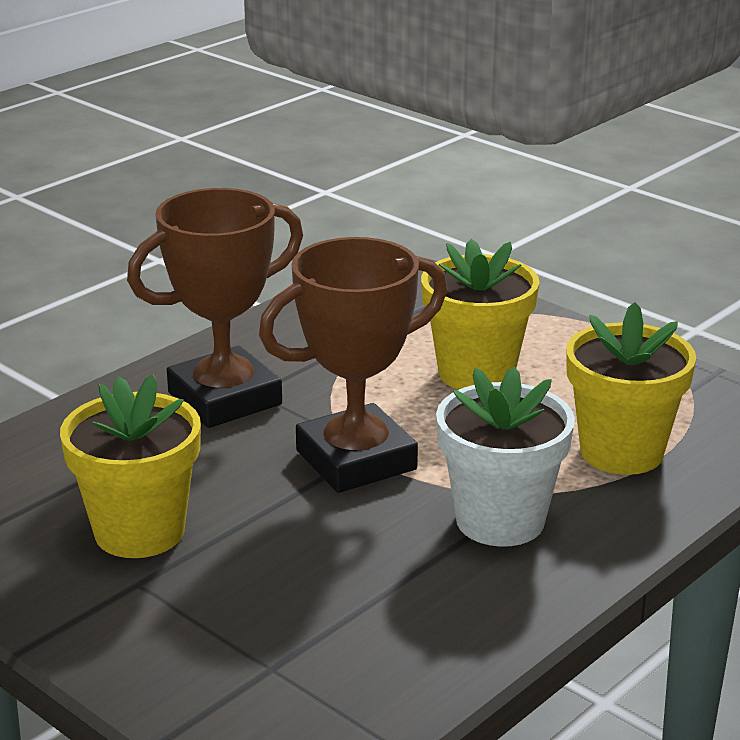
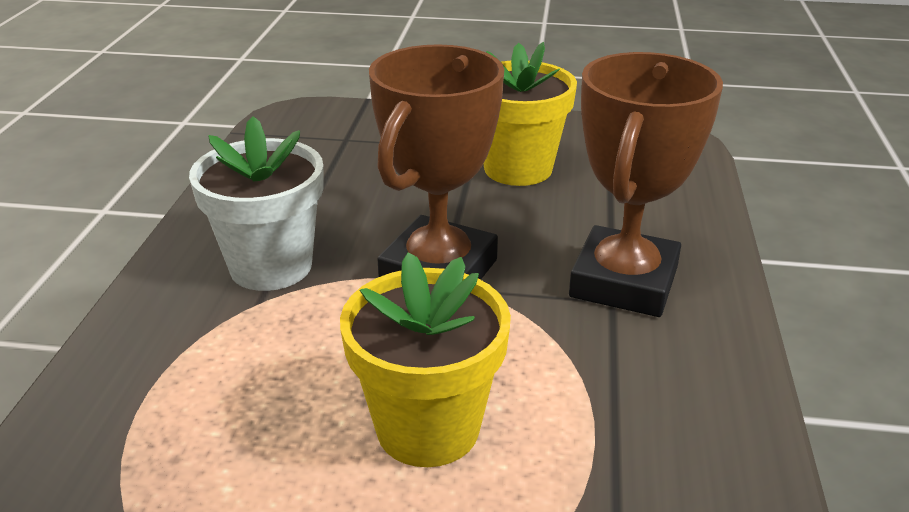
camera: 145 degrees right, 5 degrees up
yellow flower pot [566,302,696,475] -> none

